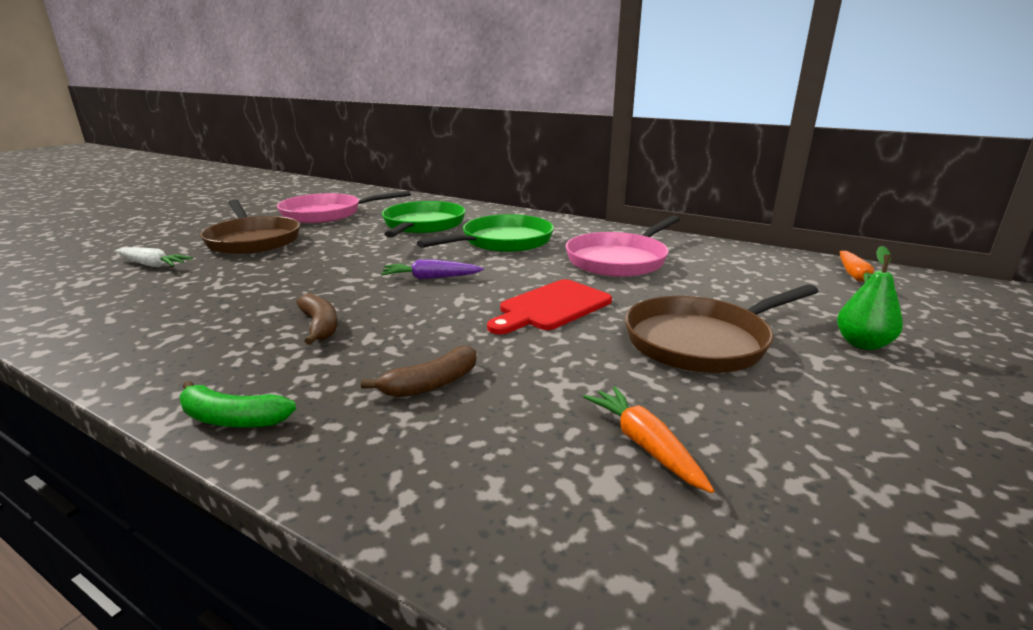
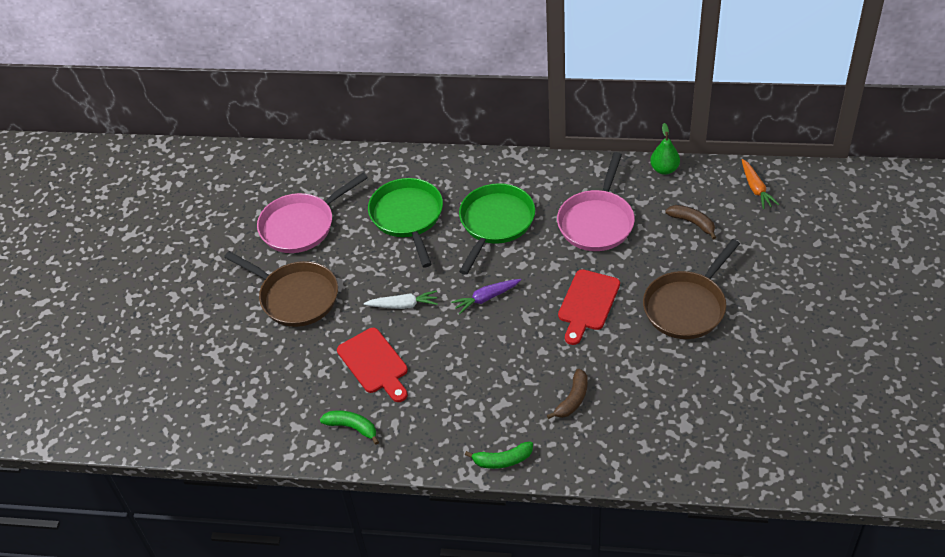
camera: 20 degrees left, 25 degrees up
white carrot [115,247,193,267] -> white carrot moved to [364,290,438,309]
brown banana [296,293,337,345] -> brown banana moved to [665,205,716,240]
orange carrot [583,386,714,493] -> none
green pear [837,246,903,350] -> green pear moved to [650,123,680,175]
none -> green banana [320,410,379,445]
none -> red cutting board [337,328,408,402]

